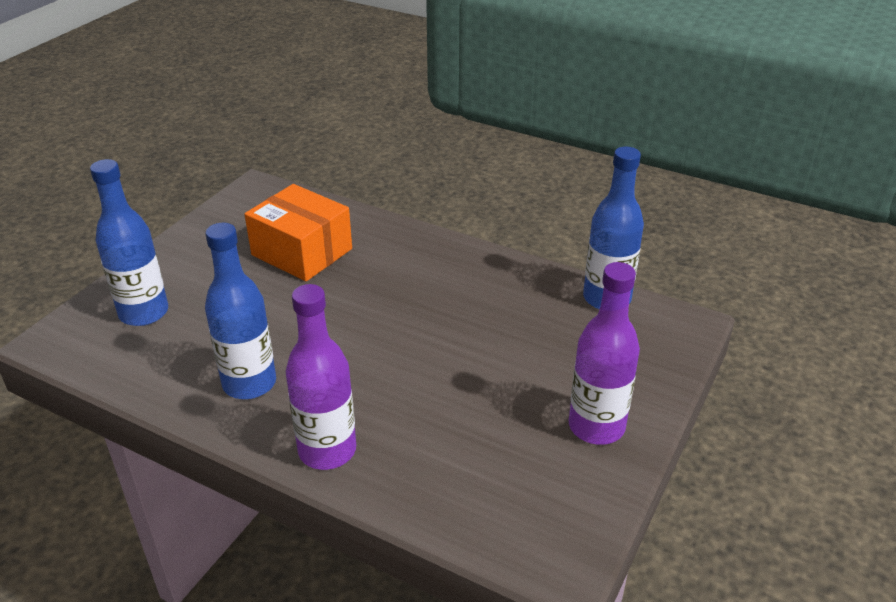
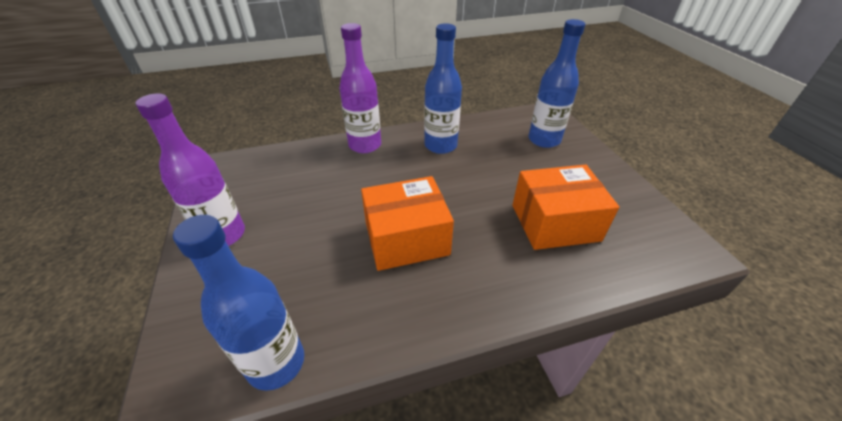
camera: 135 degrees right, 5 degrees up
none -> orange box [361,176,454,271]

